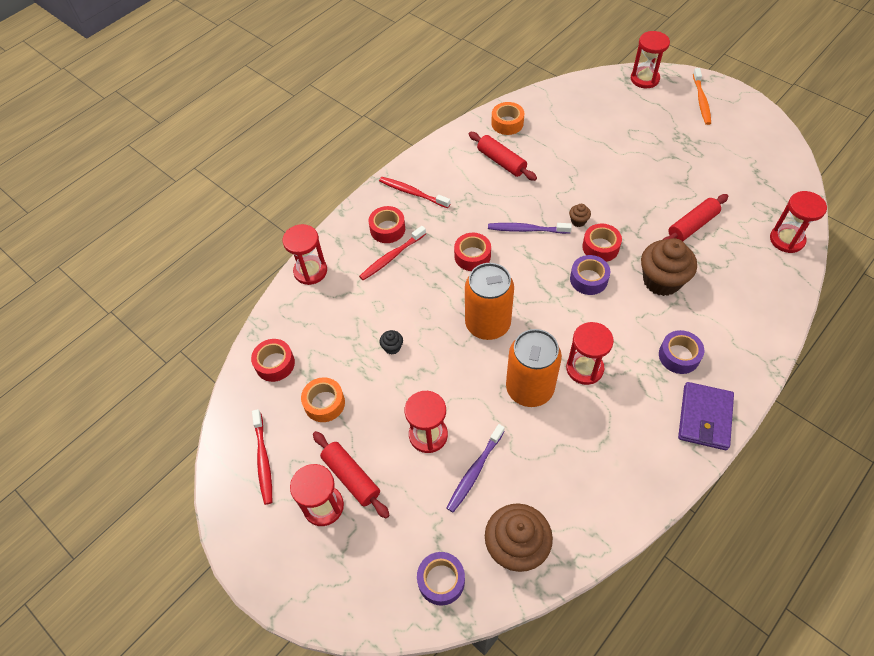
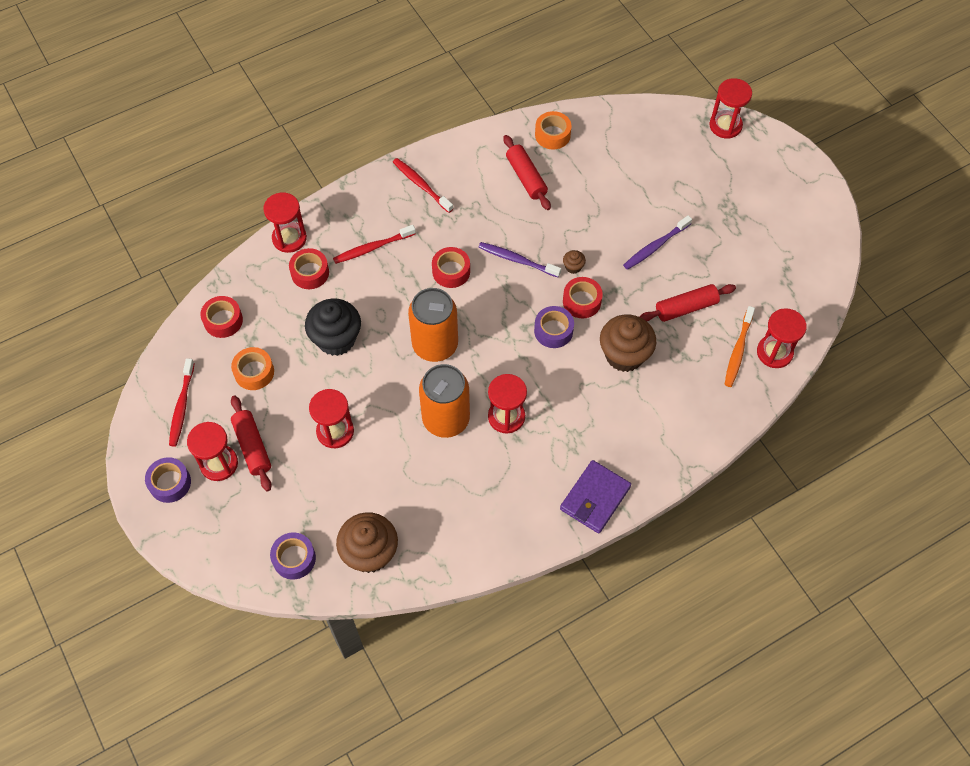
camera: 15 degrees right, 5 degrees up
red tape [369,206,405,243] -> red tape moved to [289,248,329,289]
black cupcake [380,330,403,355] -> black cupcake [305,299,361,356], size x2.36
purple toothbrush [447,424,505,513] -> purple toothbrush moved to [623,215,692,270]
purple tape [659,330,704,374] -> purple tape moved to [145,457,191,503]
orange toothbrush [693,68,711,125] -> orange toothbrush moved to [725,306,755,387]

